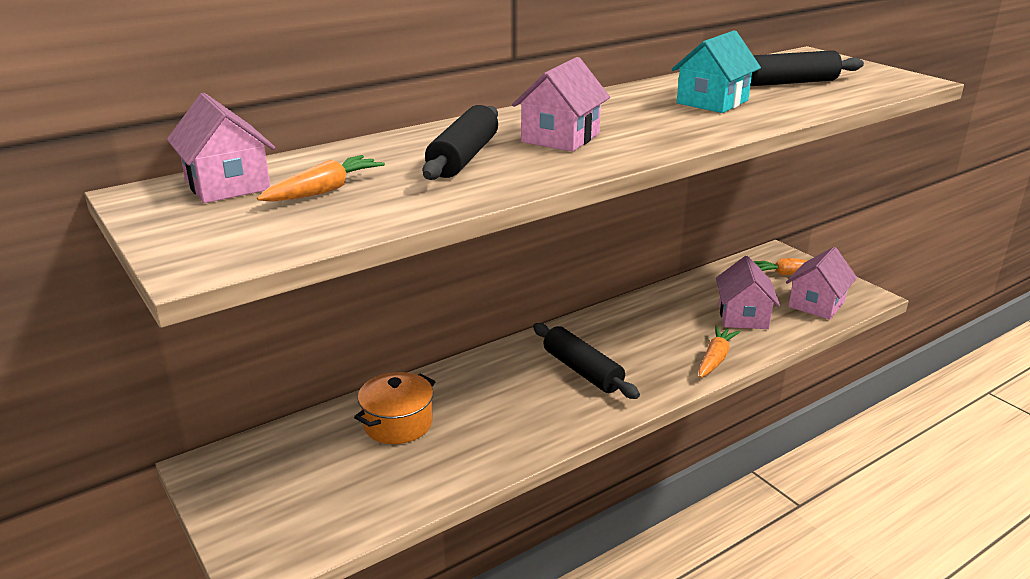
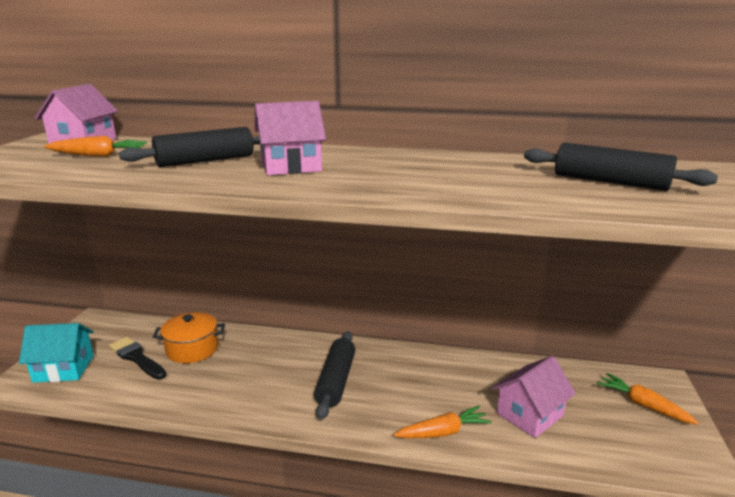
camera: 45 degrees right, 5 degrees down
turquoise house [671,30,761,113] -> turquoise house moved to [19,323,94,383]
pink house [786,247,857,320] -> none
none -> black brush [109,337,166,380]

